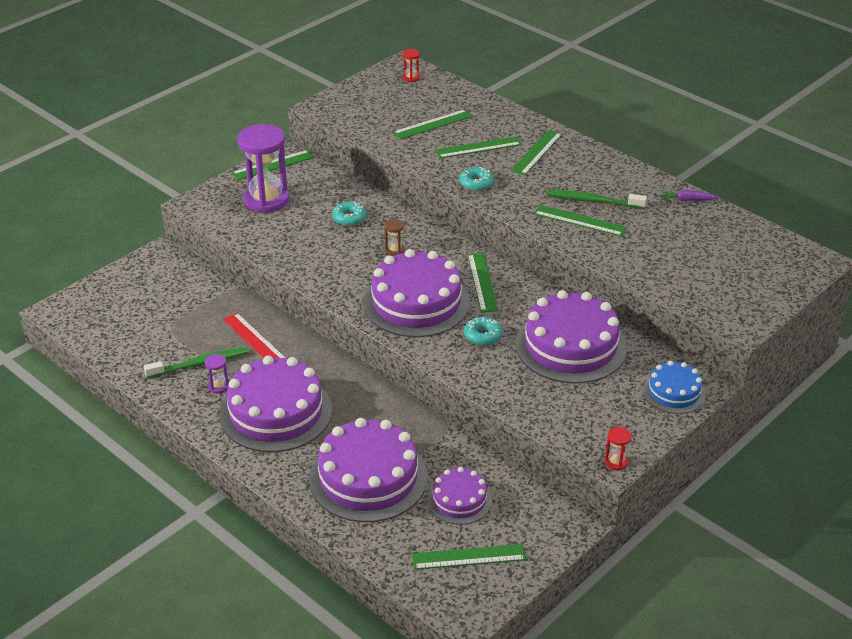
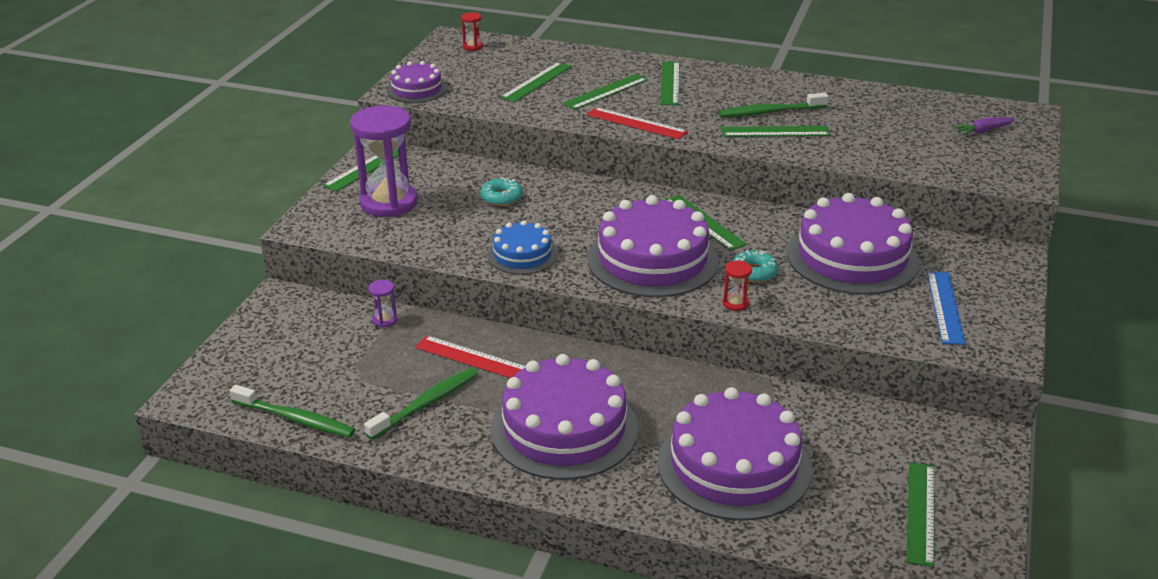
camera: 25 degrees left, 5 degrees down
purple hourglass [205,354,229,393] -> purple hourglass moved to [368,280,398,328]
brown hourglass [384,219,404,256] -> none
green ruler [412,544,526,570] -> green ruler turned 45 degrees counterclockwise [906,462,935,567]
purple cake [427,467,492,525] -> purple cake moved to [387,61,447,103]
turquoise donut [459,167,494,191] -> red ruler [587,107,688,139]
red hourglass [605,427,632,470] -> red hourglass moved to [723,261,752,311]
blue cake [643,361,706,414] -> blue cake moved to [488,220,557,275]
purple carrot [660,190,719,201] -> purple carrot moved to [953,118,1015,135]
none -> green toothbrush [230,385,355,438]
none -> blue ruler [927,271,966,345]

